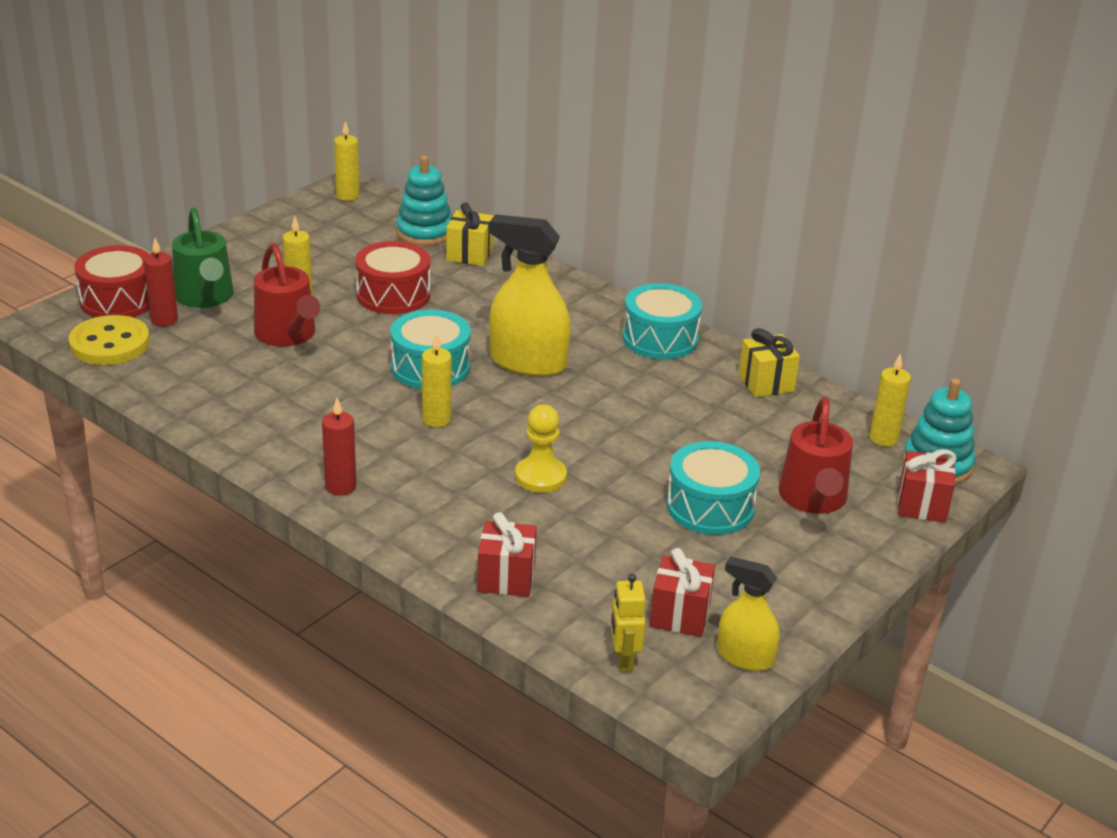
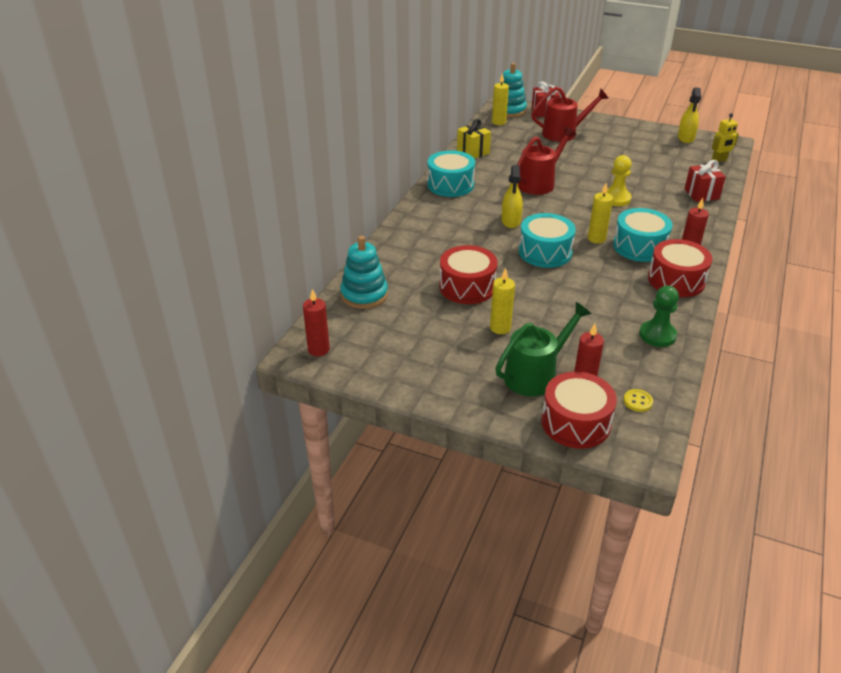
camera: 105 degrees left, 5 degrees up
yellow button [69,315,150,365] -> yellow button [624,389,653,412], size x0.43
red watering can [254,243,320,347] -> red watering can moved to [517,127,576,195]
yellow candle [334,121,360,201] -> red candle [303,289,330,356]
yellow gift [446,202,493,266] -> none
yellow spray bottle [489,214,571,377] -> yellow spray bottle [501,165,523,228], size x0.59
red gift [650,548,715,637] -> none
turquoise drum [666,441,760,535] -> turquoise drum moved to [613,208,673,262]
none -> green pawn [639,285,679,347]
none -> red drum [648,239,712,297]

